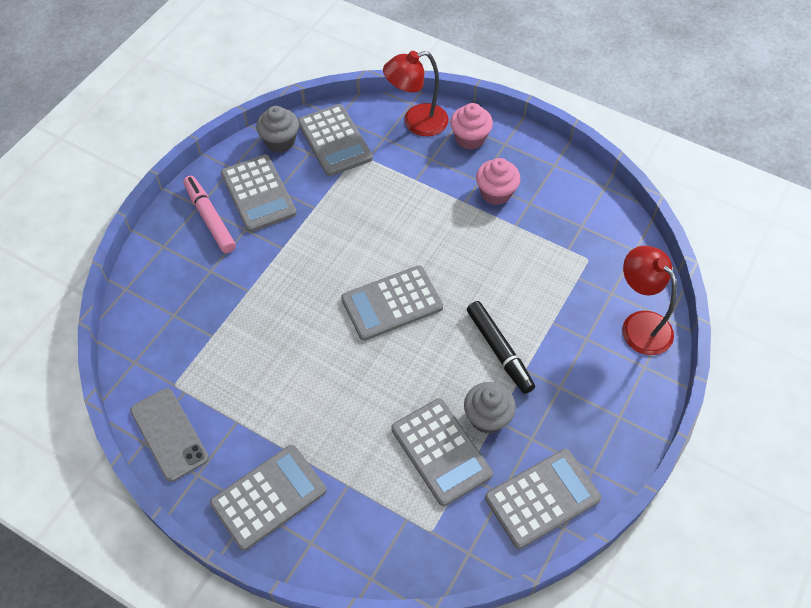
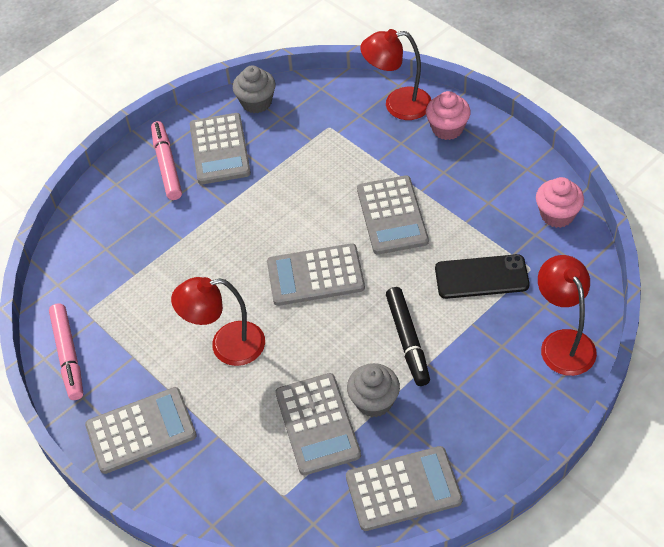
camera: 20 degrees right, 5 degrees down
grey phone [130,388,209,482] -> pink marker [49,303,83,400]
grey calculator [298,104,373,176] -> grey calculator moved to [357,175,429,255]
pink cupcake [476,158,520,205] -> pink cupcake moved to [536,177,584,228]
none -> red lamp [171,277,265,366]
none -> black phone [435,254,530,299]

